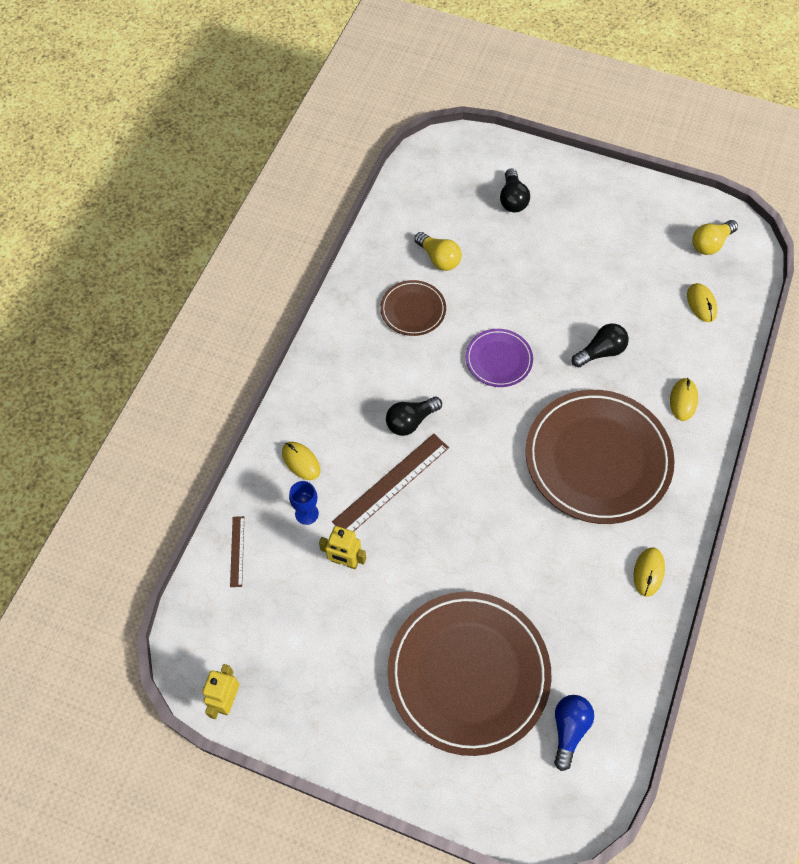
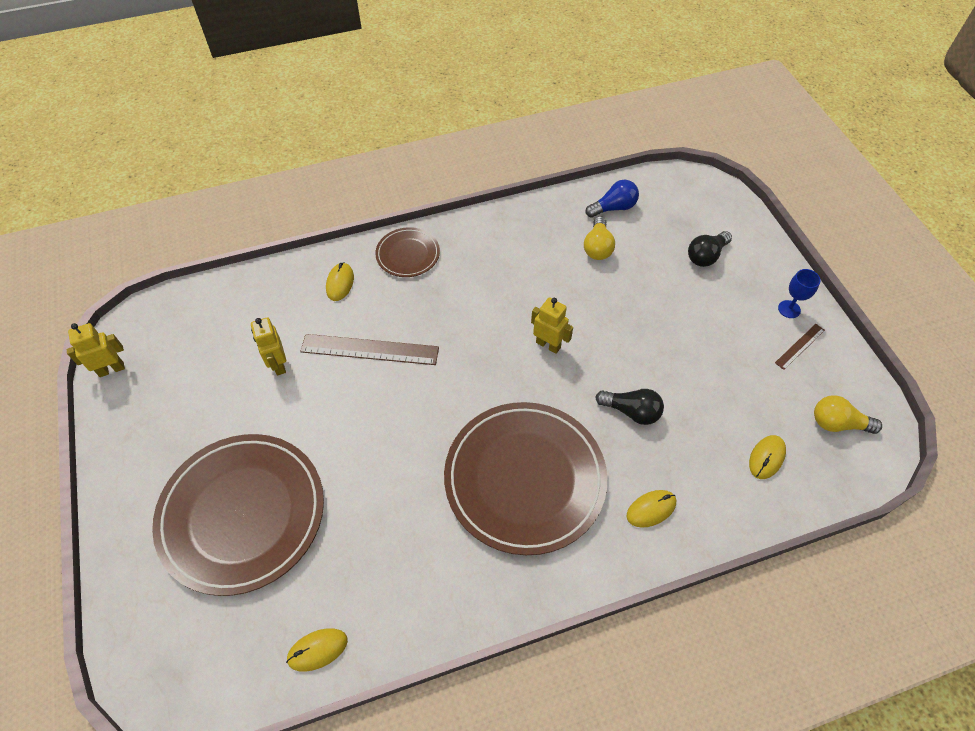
camera: 50 degrees right, 5 degrees down
brown ruler [230,516,244,587] -> brown ruler moved to [775,324,825,370]
blue goblet [289,481,319,525] -> blue goblet moved to [778,269,821,318]
brown plate [380,280,446,336] -> brown plate moved to [375,227,440,277]
black light bulb [386,397,442,436] -> none
purple plate [465,329,533,387] -> yellow robot [531,297,573,354]
blue light bulb [554,695,594,771] -> blue light bulb moved to [585,180,639,218]
yellow mouse [634,547,665,597] -> yellow mouse moved to [286,628,348,672]

